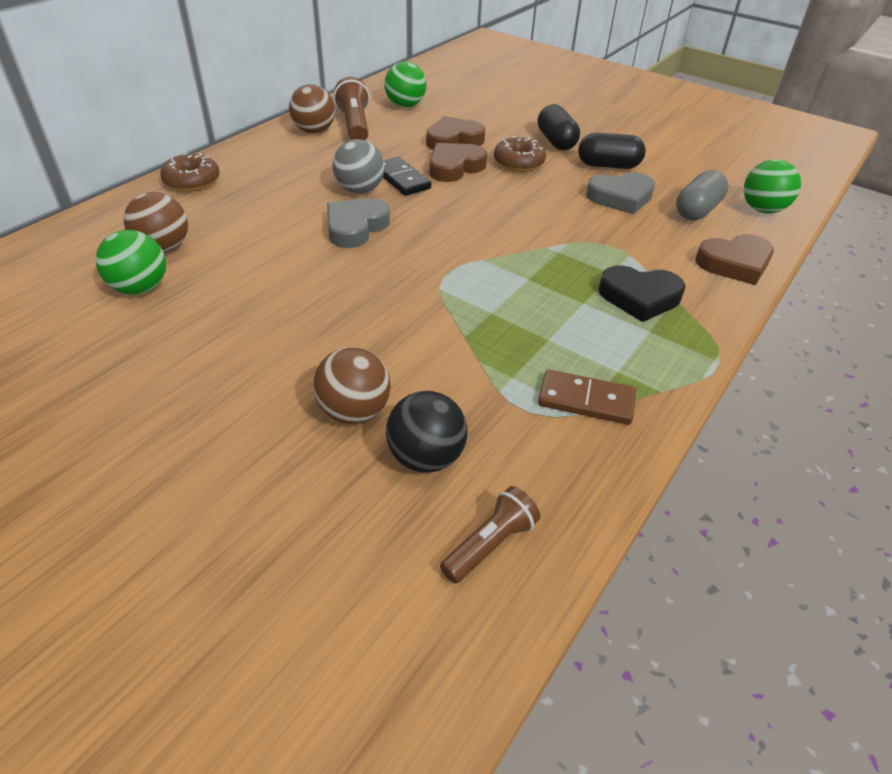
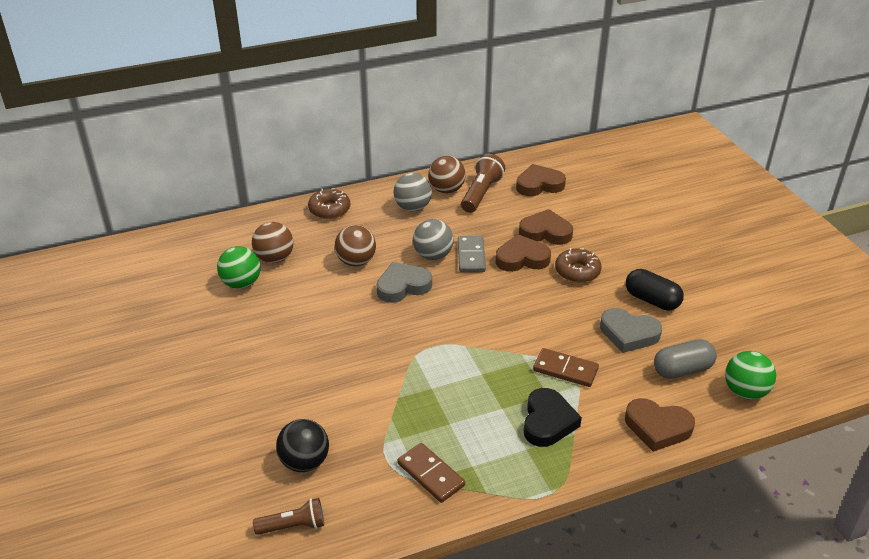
camera: 35 degrees right, 5 degrees down
brown ball [313,347,391,424] -> brown ball moved to [335,225,376,266]
black domino [383,157,431,196] -> grey domino [458,236,486,272]
green ball [384,61,426,108] -> brown heart [516,164,566,196]
black capsule [538,104,580,150] -> none
black heart [598,265,686,322] -> black heart turned 120 degrees counterclockwise [524,388,582,447]
none -> grey ball [394,173,432,211]
none -> brown domino [533,348,599,387]

